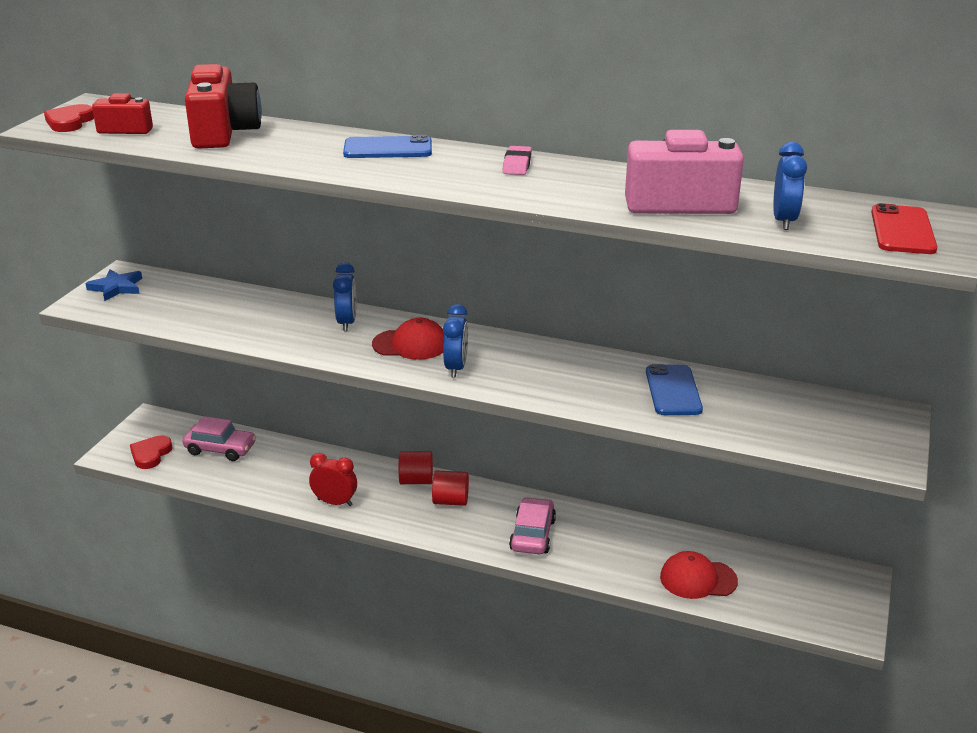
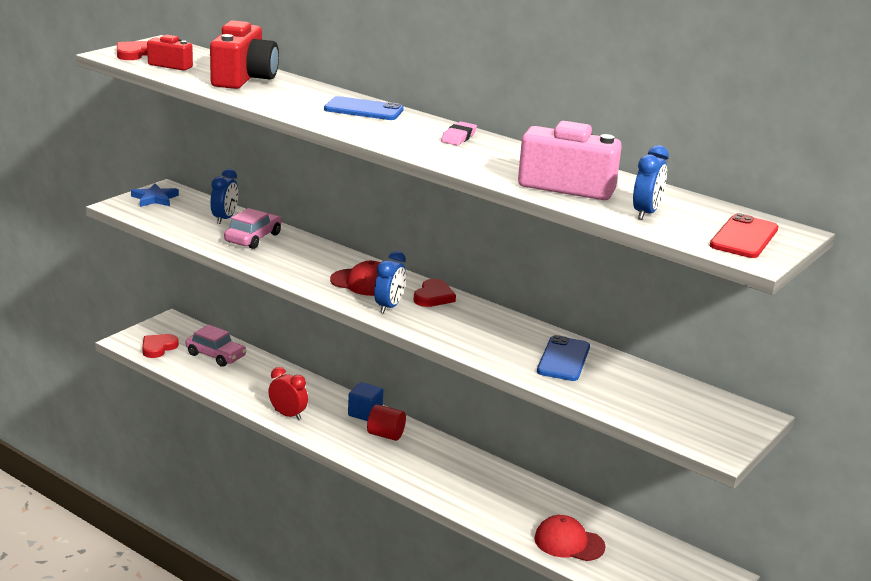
camera: 15 degrees right, 5 degrees down
blue clock [333,262,356,331] -> blue clock moved to [210,169,238,224]
red cylinder [399,451,433,484] -> blue cube [348,382,383,421]
pink car [509,497,556,554] -> pink car moved to [224,208,282,249]
none -> red heart [413,279,456,307]

